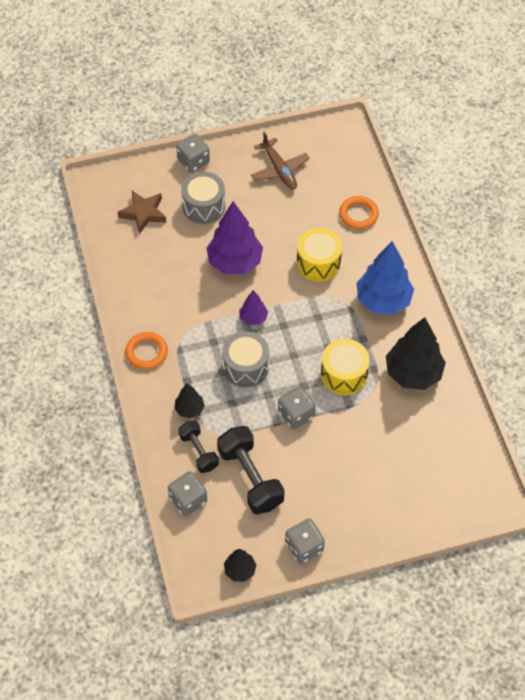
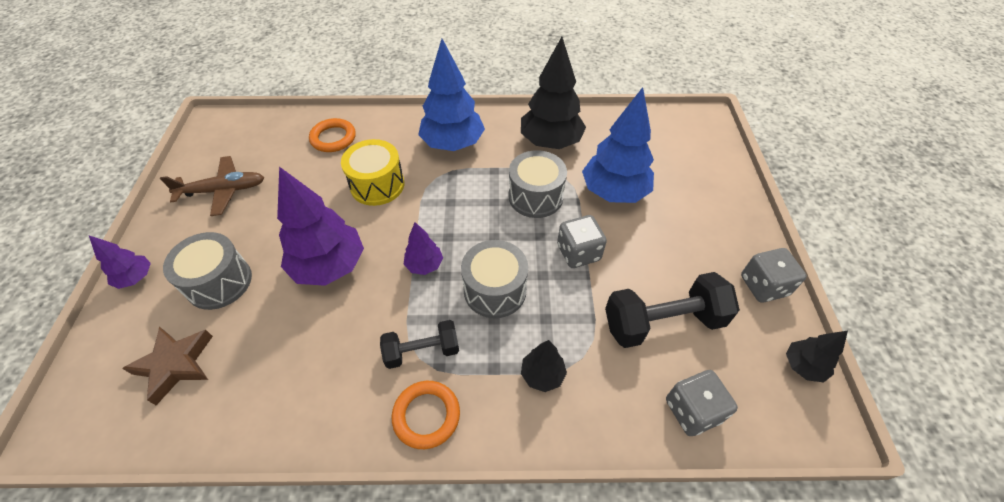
camera: 75 degrees left, 5 degrees down
grey dice [176,134,210,173] -> purple tree [89,236,151,289]
black dumbbell [178,420,219,473] -> black dumbbell moved to [380,320,459,369]
yellow drum [321,339,370,395] -> grey drum [509,150,567,218]
none -> blue tree [582,87,654,203]

